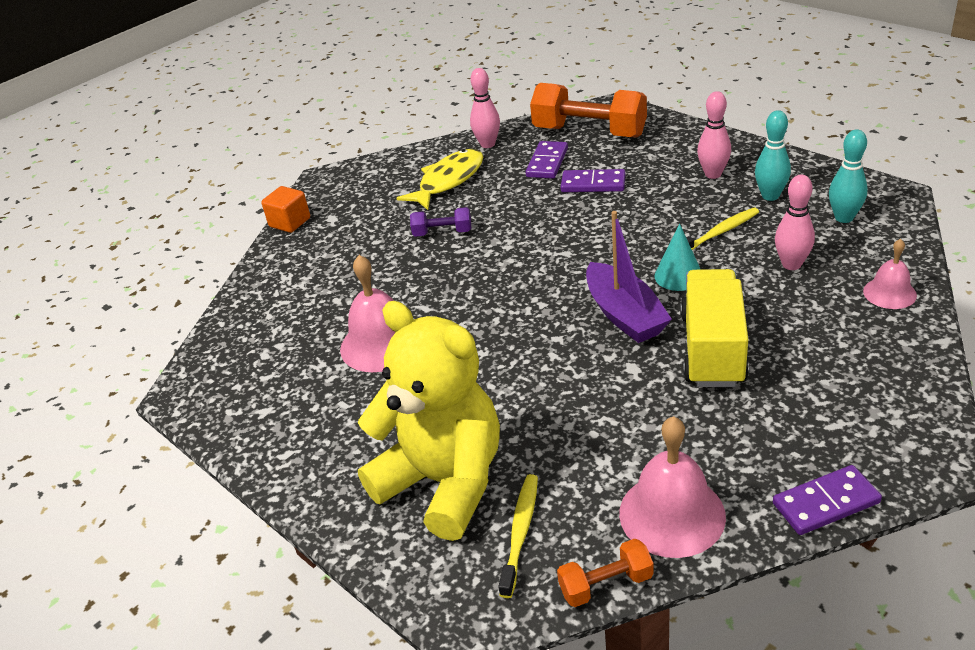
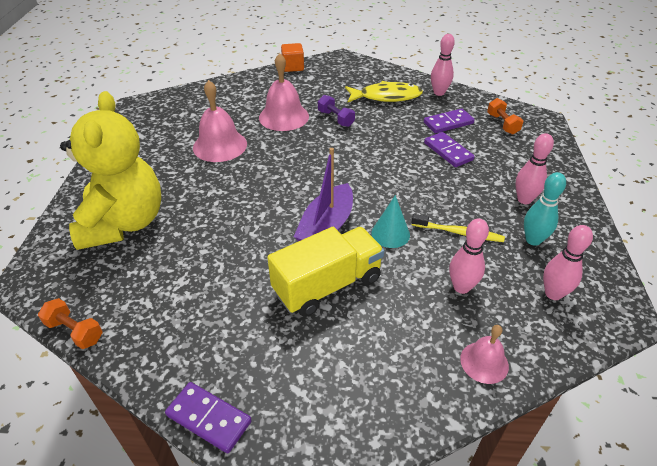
camera: 45 degrees right, 5 degrees up
yellow toothbrush [498,474,538,598] -> none
orange dumbbell [530,83,647,138] -> orange dumbbell [487,98,523,134], size x0.48
pink bell [619,416,726,558] -> pink bell moved to [259,53,309,131]
turquoise bowling pin [829,130,868,223] -> pink bowling pin [543,225,593,300]

